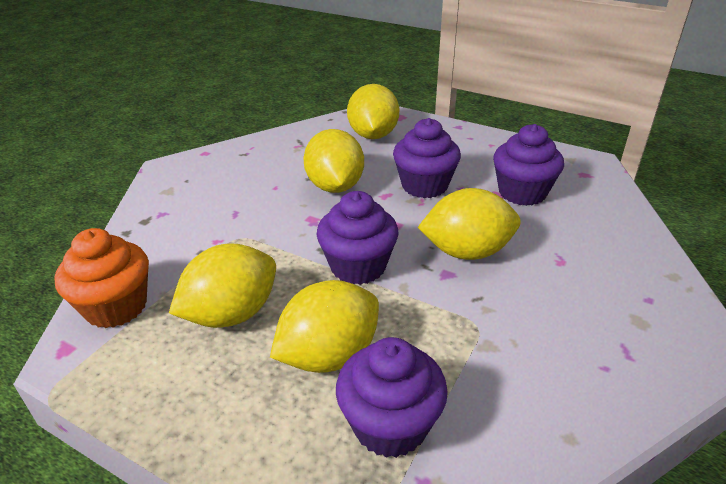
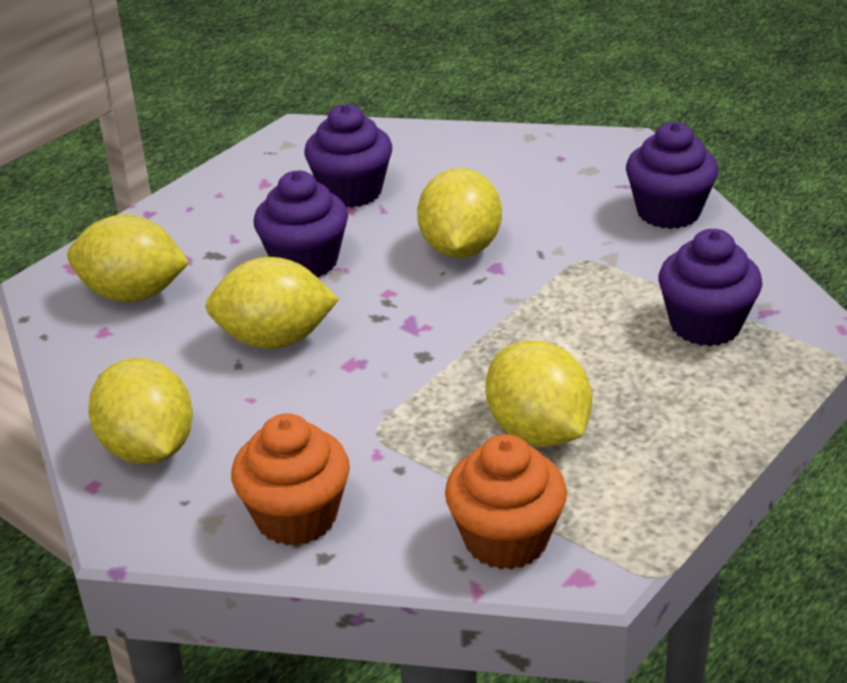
camera: 80 degrees left, 0 degrees up
yellow lemon [270,280,379,373] -> yellow lemon moved to [88,358,193,464]
purple cupcake [317,191,399,285] -> purple cupcake moved to [626,122,718,229]
none -> orange cupcake [231,413,350,546]

